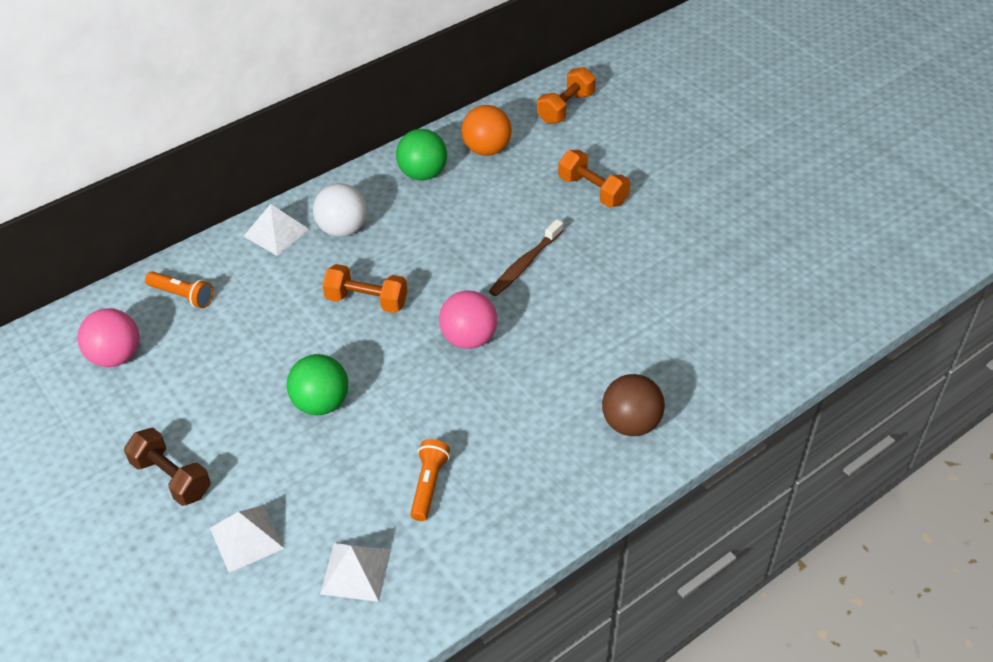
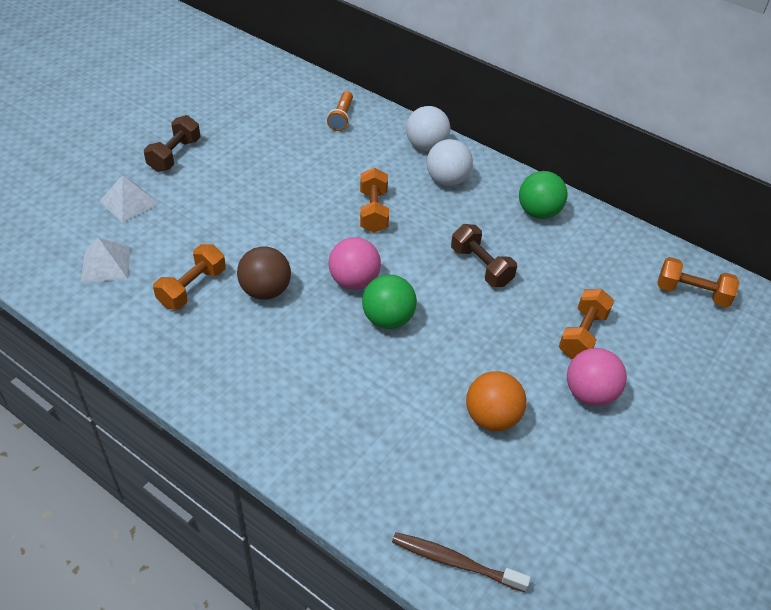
camera: 70 degrees right, 0 degrees up
pink ball [77,308,139,367] -> pink ball moved to [567,348,627,406]
white pyramid [243,204,309,256] -> white ball [406,106,450,151]
green ball [287,354,348,415] -> green ball moved to [362,275,417,329]
orange flashlight [410,439,450,521] -> orange dumbbell [153,244,226,309]
orange ball [461,105,512,156] -> orange ball moved to [466,371,526,431]
brown toothbrush [489,219,563,296] -> brown toothbrush moved to [392,532,531,592]
brown ball [602,374,665,436] -> brown ball moved to [237,246,291,300]
none -> brown dumbbell [451,224,517,287]

